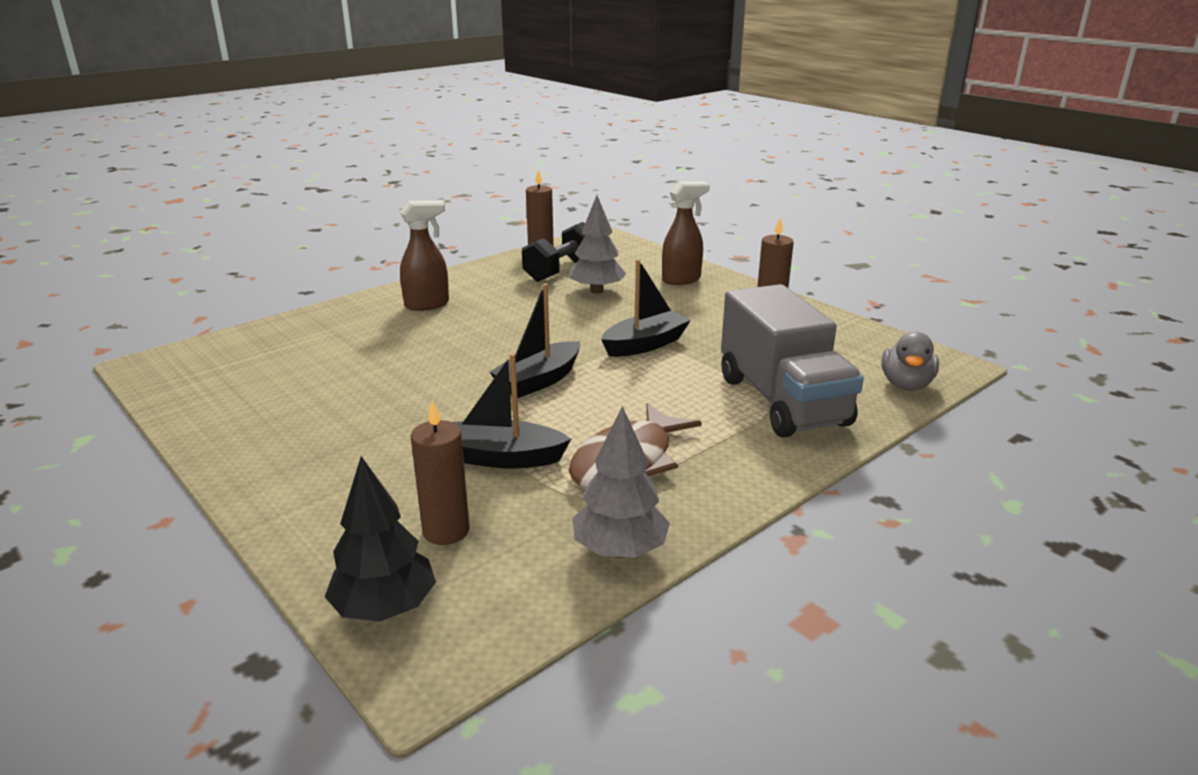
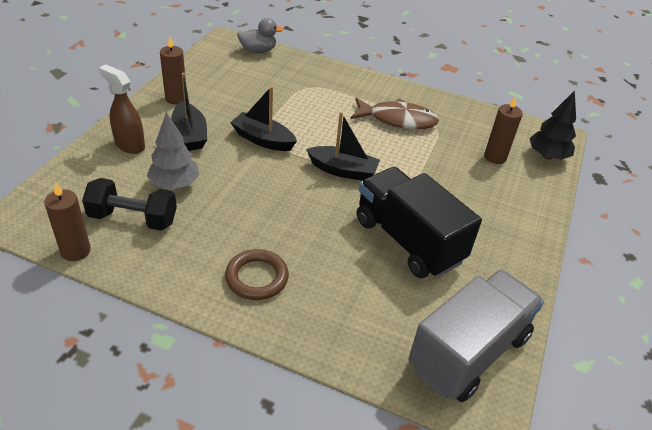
camera: 120 degrees left, 15 degrees up
brown spray bottle [400,200,449,311] -> brown ring [225,249,289,300]
black boat [453,353,571,469] -> black boat moved to [171,73,207,151]
grey tree [572,406,670,558] -> none
grey truck [721,284,864,437] -> grey truck moved to [408,270,544,402]
none -> black truck [357,167,482,278]

